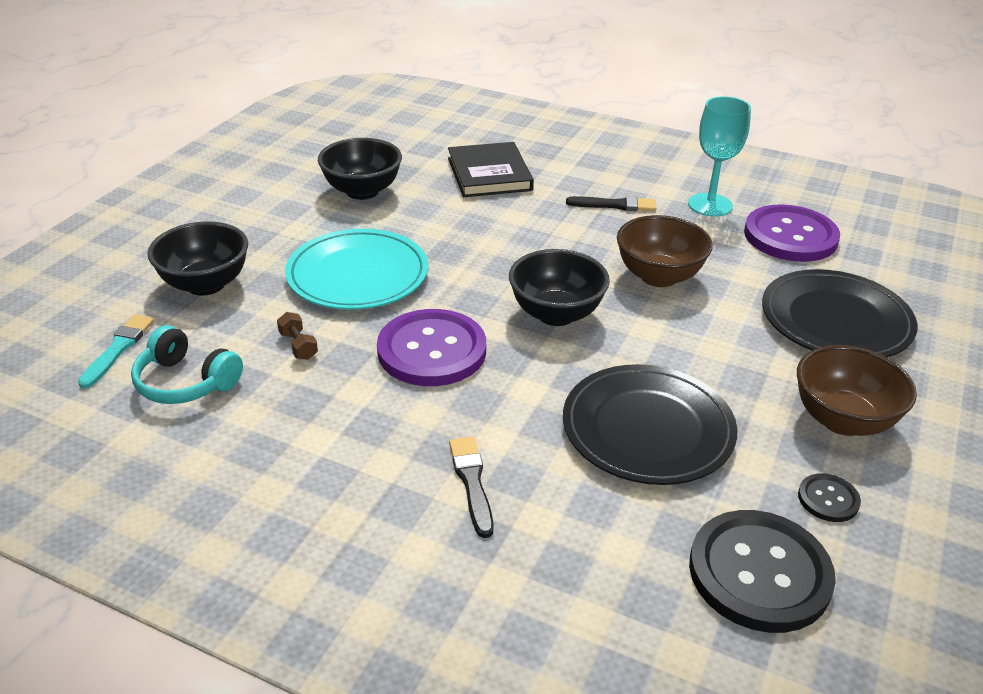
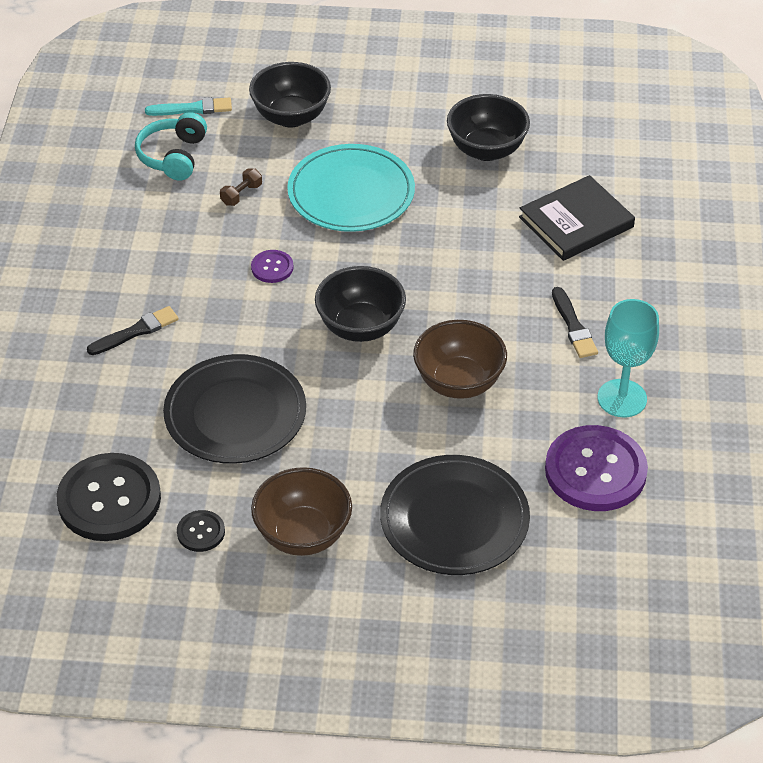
camera: 70 degrees right, 10 degrees up
purple button [377,309,486,386] -> purple button [251,250,293,283], size x0.46

